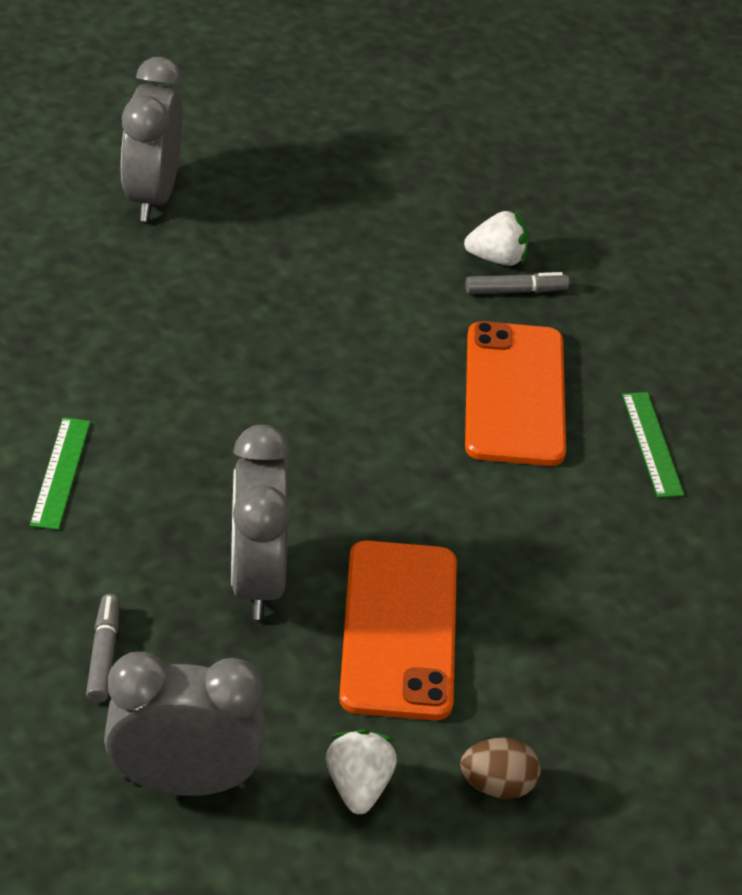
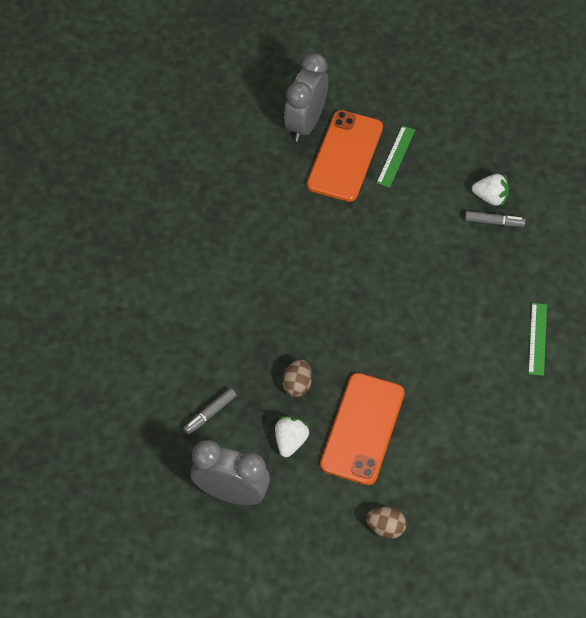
camera: 20 degrees right, 15 degrees up
green ruler [30,417,90,530] -> green ruler moved to [377,126,415,188]
grey marker [86,594,119,703] -> grey marker turned 150 degrees counterclockwise [183,388,237,435]
grey clock [231,425,292,620] -> brown egg [282,359,312,397]
white strawberry [326,730,397,814] -> white strawberry moved to [275,416,309,457]
orange phone [465,321,566,466] -> orange phone moved to [307,110,383,202]

